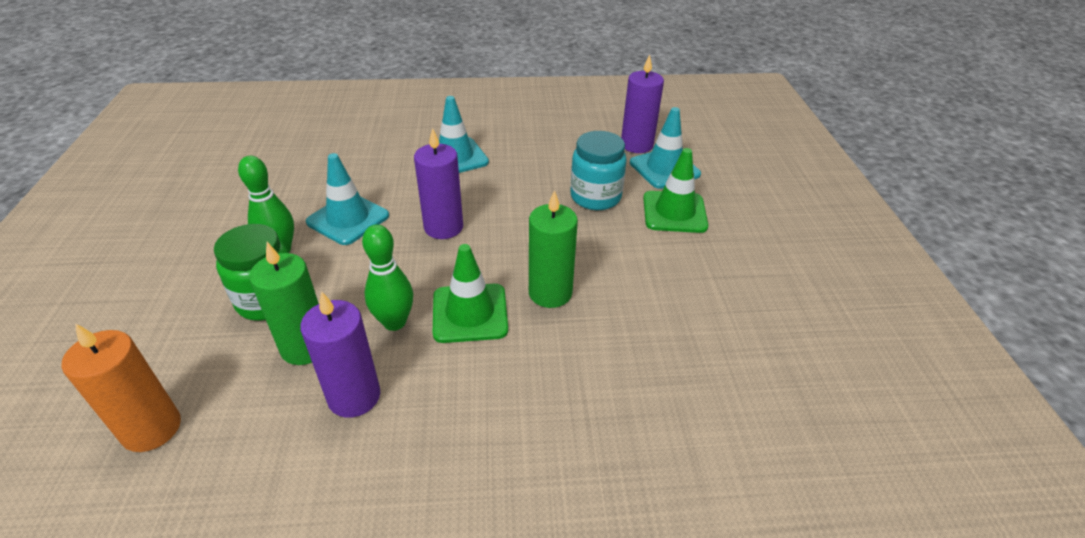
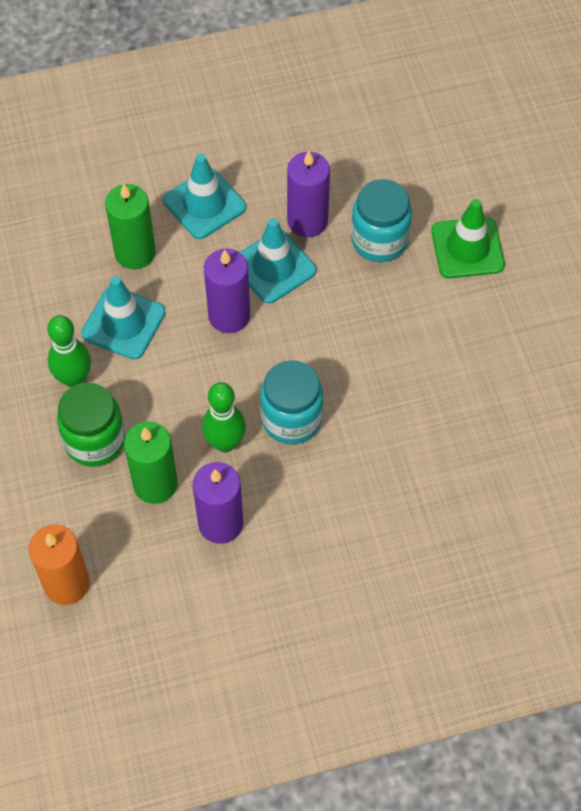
camera: 10 degrees left, 20 degrees up
green traffic cone [433,244,508,343] -> turquoise jar [260,360,324,444]
green candle [529,190,578,308] -> green candle moved to [105,184,156,269]
purple candle [621,55,664,153] -> purple candle moved to [287,151,330,237]
turquoise traffic cone [630,107,701,189] -> turquoise traffic cone moved to [239,218,317,303]

